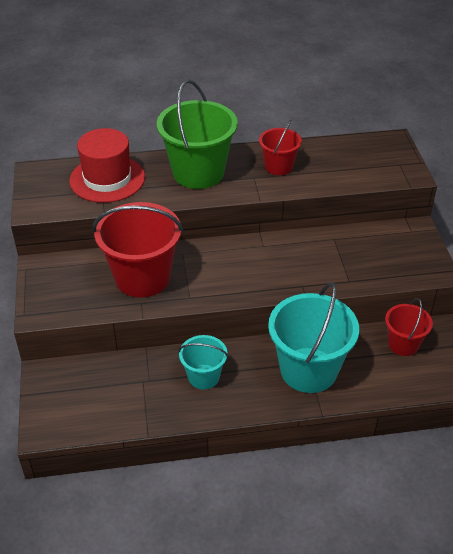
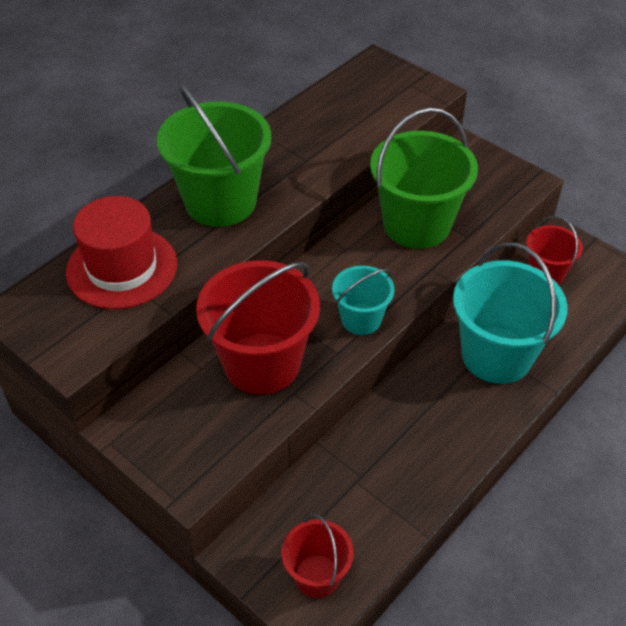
camera: 40 degrees left, 5 degrees up
turquoise bucket [178,335,228,389] -> turquoise bucket moved to [332,265,395,335]
red bucket [259,120,302,175] -> red bucket moved to [282,514,354,598]
none -> green bucket [370,108,478,249]

